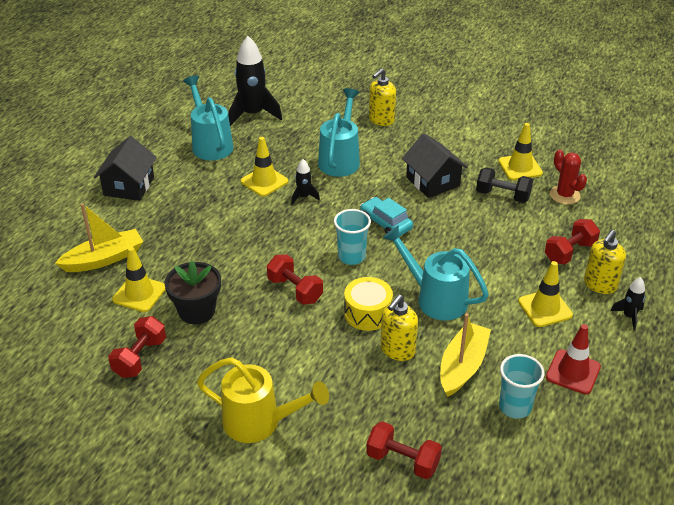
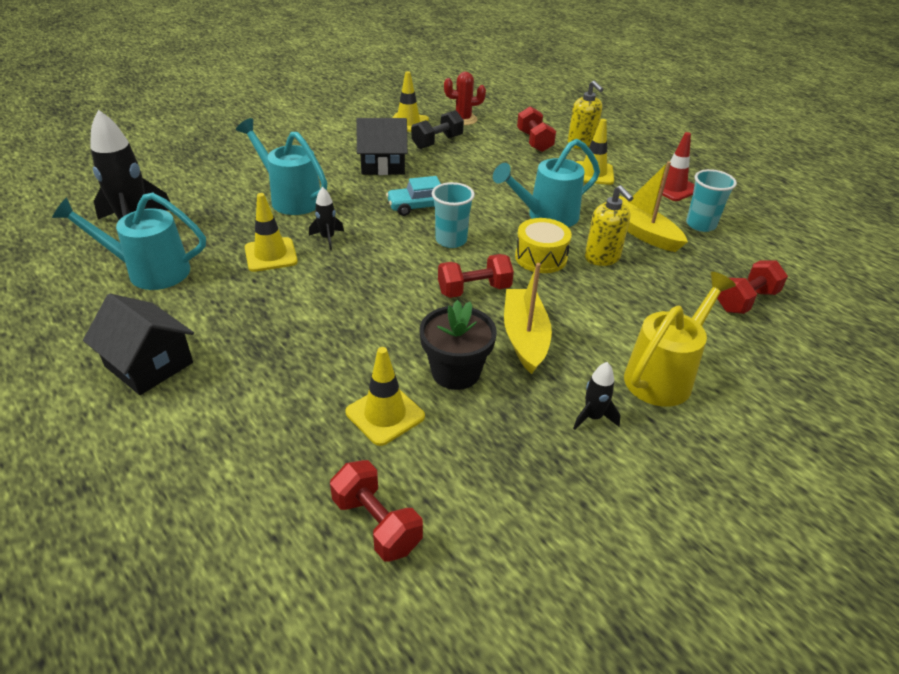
camera: 65 degrees left, 0 degrees up
yellow boat [55,203,143,272] -> yellow boat moved to [504,263,552,374]
red dumbbell [108,316,166,378] -> red dumbbell moved to [330,460,423,562]
yellow soap dispenser [369,68,396,126] -> none
black rocket [611,277,645,331] -> black rocket moved to [573,362,621,430]

